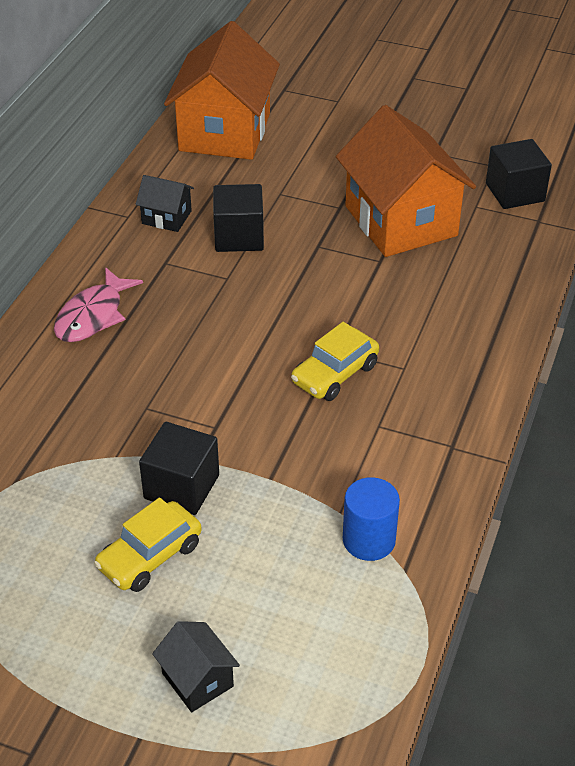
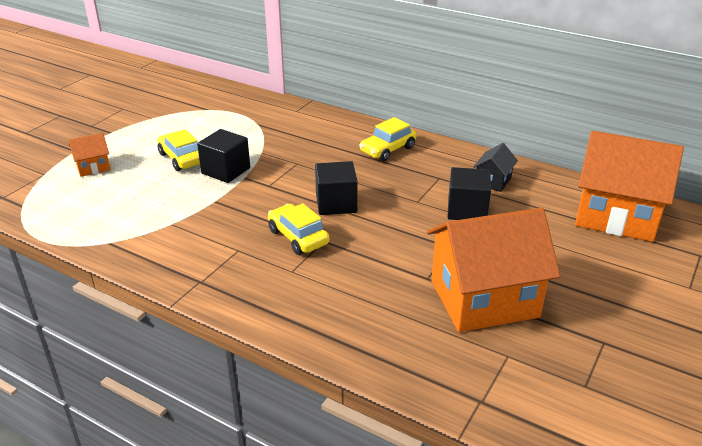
camera: 100 degrees right, 10 degrees down
pink fish [54,267,143,342] -> yellow car [359,117,417,161]
black house [152,621,240,712] -> orange house [68,133,111,177]
blue cylinder [343,477,400,561] -> none
black cube [486,139,552,209] -> black cube moved to [315,161,358,215]

